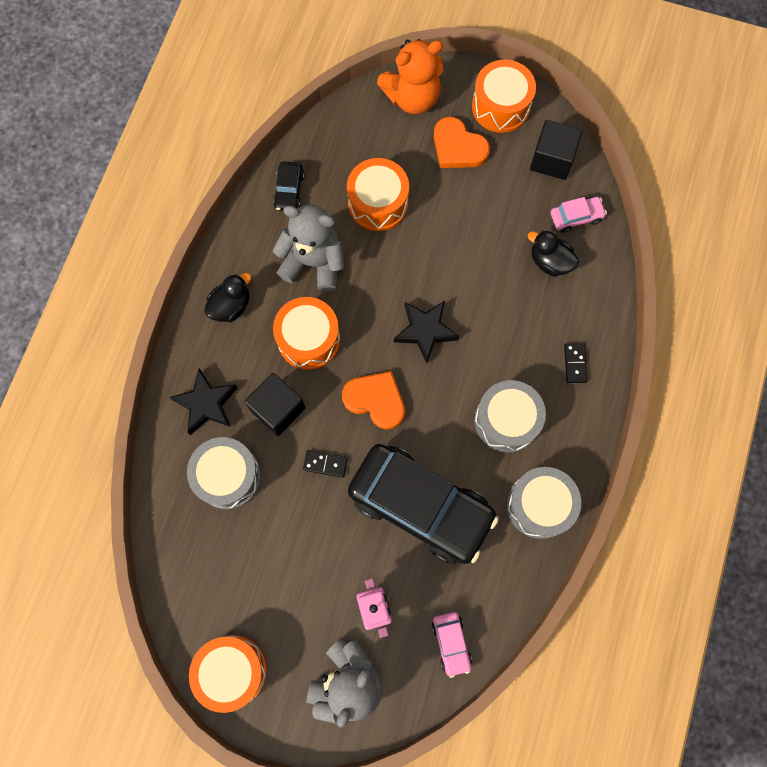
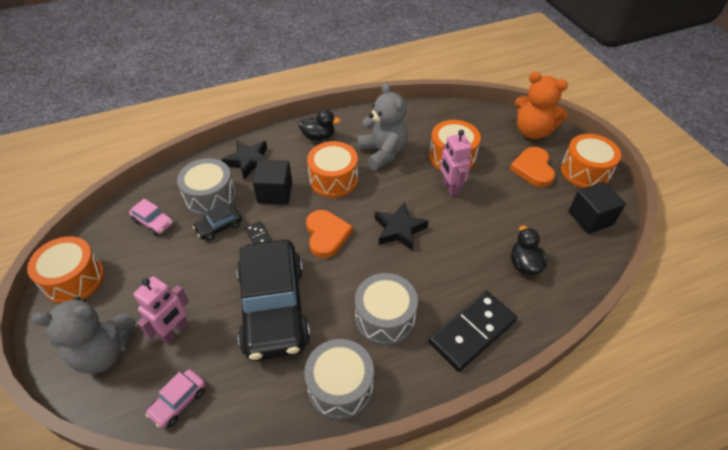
camera: 50 degrees right, 25 degrees down
black car [273,161,304,211] -> black car moved to [193,204,242,241]
pink car [551,197,607,233] -> pink car moved to [129,199,173,236]
black domino [564,343,587,383] -> black domino [428,291,517,372], size x2.19
none -> pink robot [440,130,472,197]

